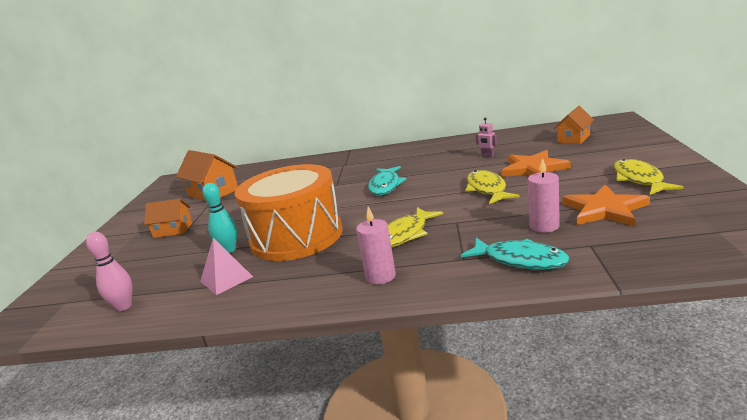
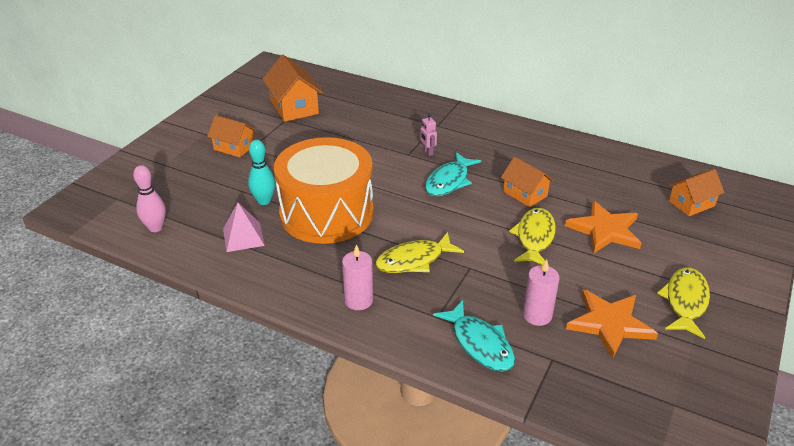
camera: 20 degrees right, 15 degrees up
pink robot [476,117,497,157] -> pink robot moved to [420,114,437,156]
none -> orange house [501,157,554,207]

